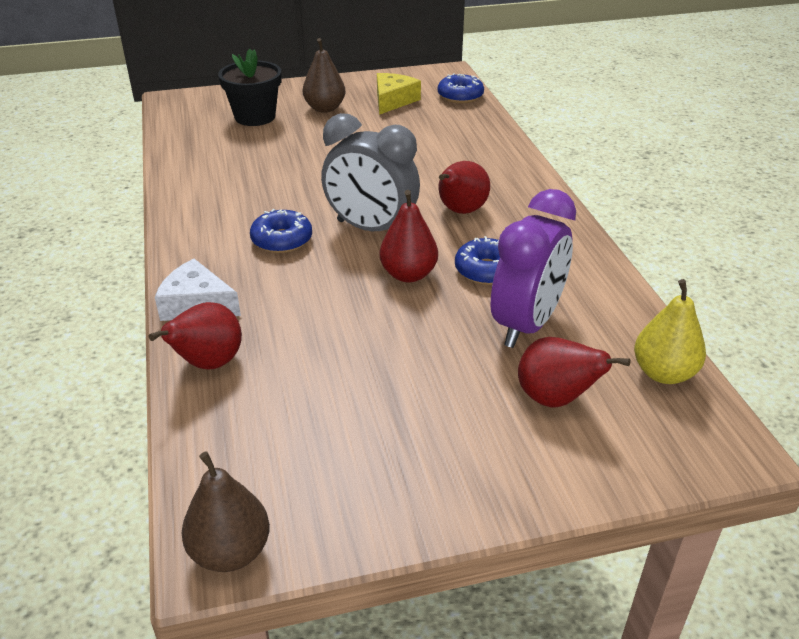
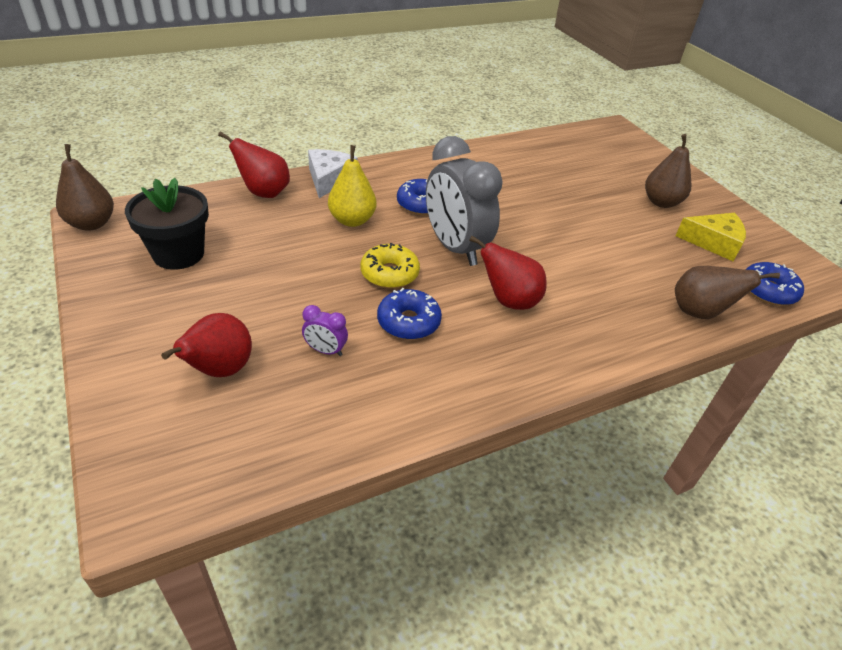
camera: 75 degrees right, 5 degrees up
black flower pot [218,49,281,126] -> black flower pot moved to [125,178,209,270]
grey clock [321,113,420,231] -> grey clock turned 45 degrees counterclockwise [426,136,503,266]
red pear [380,190,438,283] -> yellow donut [361,243,420,288]
purple clock [490,189,576,348] -> purple clock [302,305,348,356], size x0.42
yellow pear [634,279,706,384] -> yellow pear moved to [328,145,376,227]
none -> brown pear [675,266,780,319]

